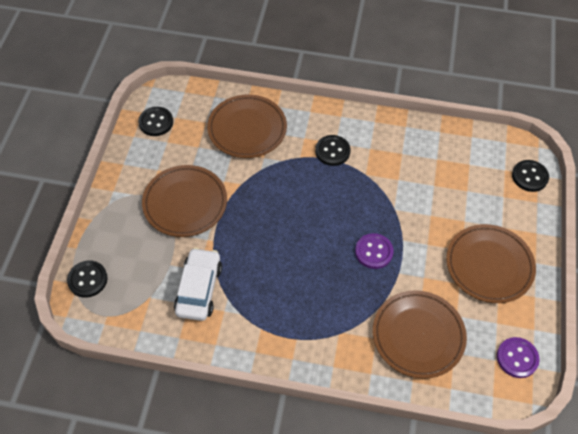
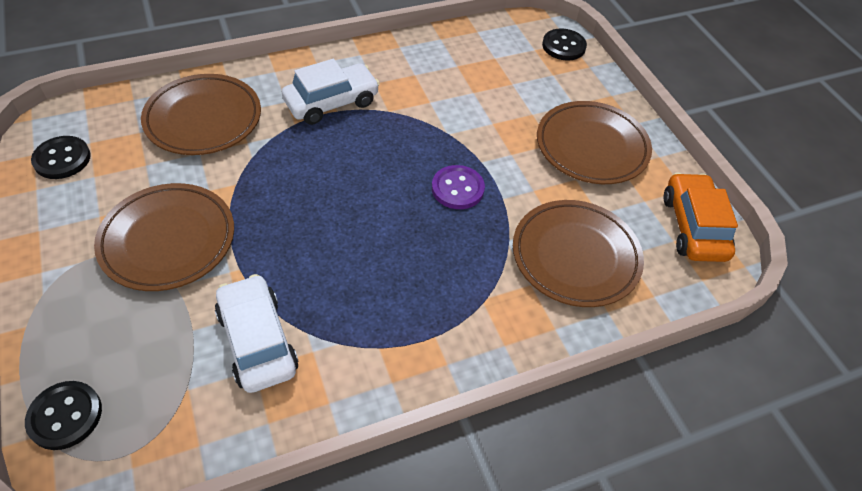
camera: 35 degrees left, 5 degrees down
black button [315,135,350,166] -> white car [282,59,380,125]
purple button [497,337,540,378] -> orange car [663,172,738,262]

